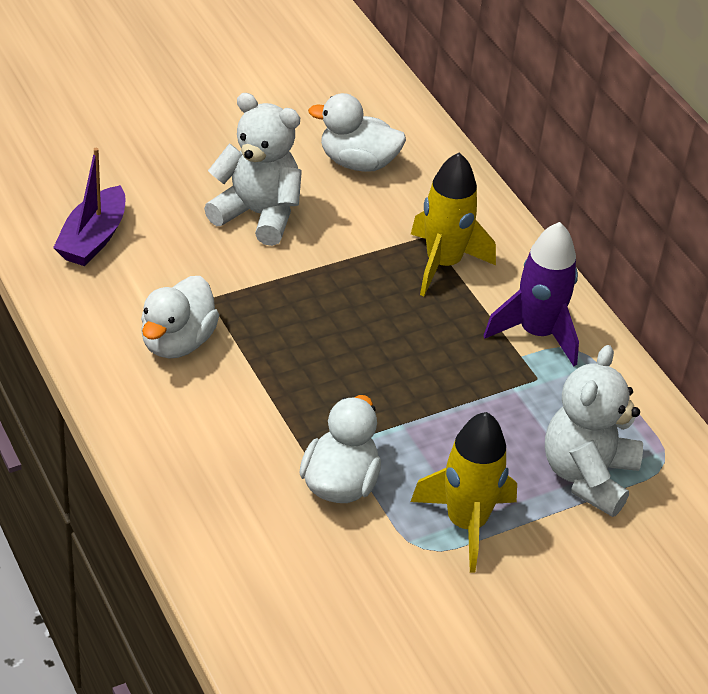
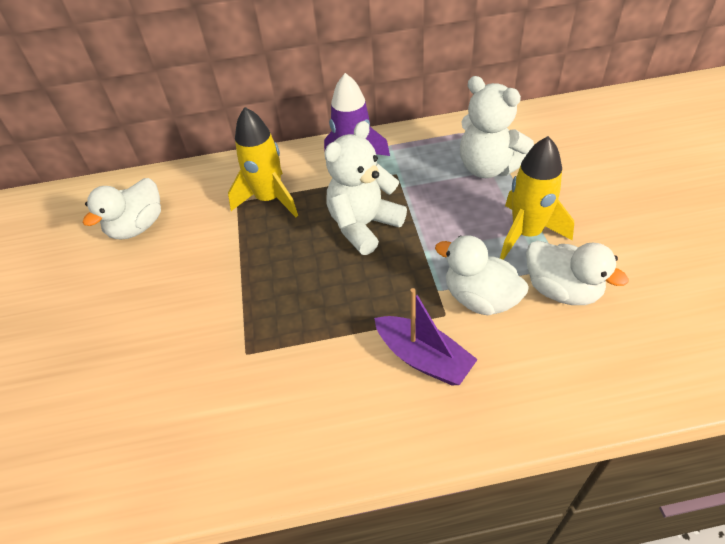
camera: 65 degrees left, 5 degrees up
purple boat [53,148,125,266] -> purple boat moved to [374,288,478,385]
white duck [141,276,219,359] -> white duck moved to [526,240,629,305]
white teddy bear [204,93,302,246] -> white teddy bear moved to [324,121,407,255]

